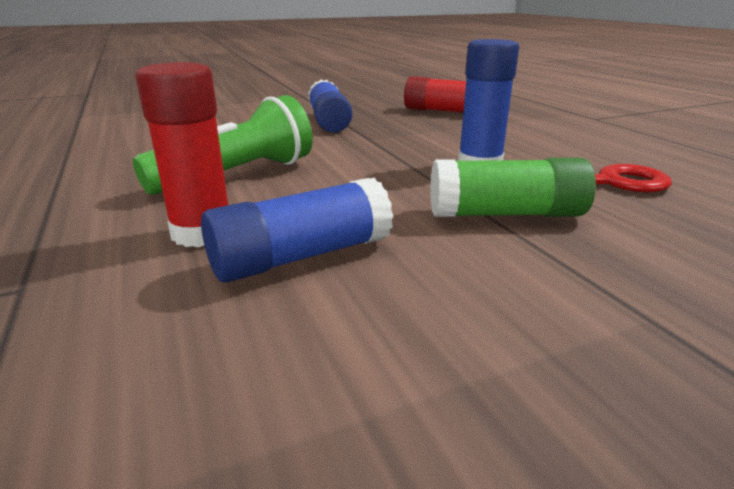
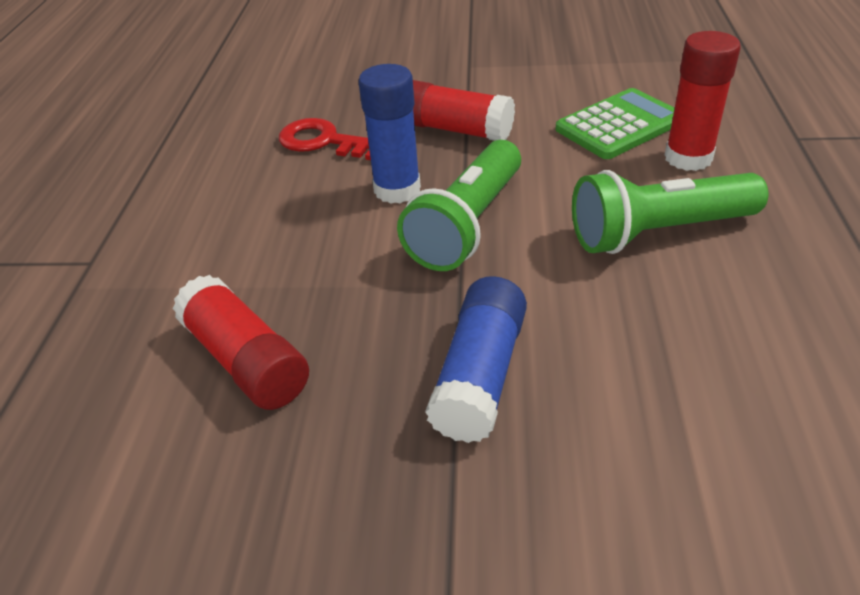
camera: 150 degrees left, 15 degrees up
blue glue stick [201,178,393,283] -> green calculator [555,88,675,159]
green glue stick [430,158,596,217] -> red glue stick [413,80,515,141]
none -> green flashlight [397,140,521,271]

